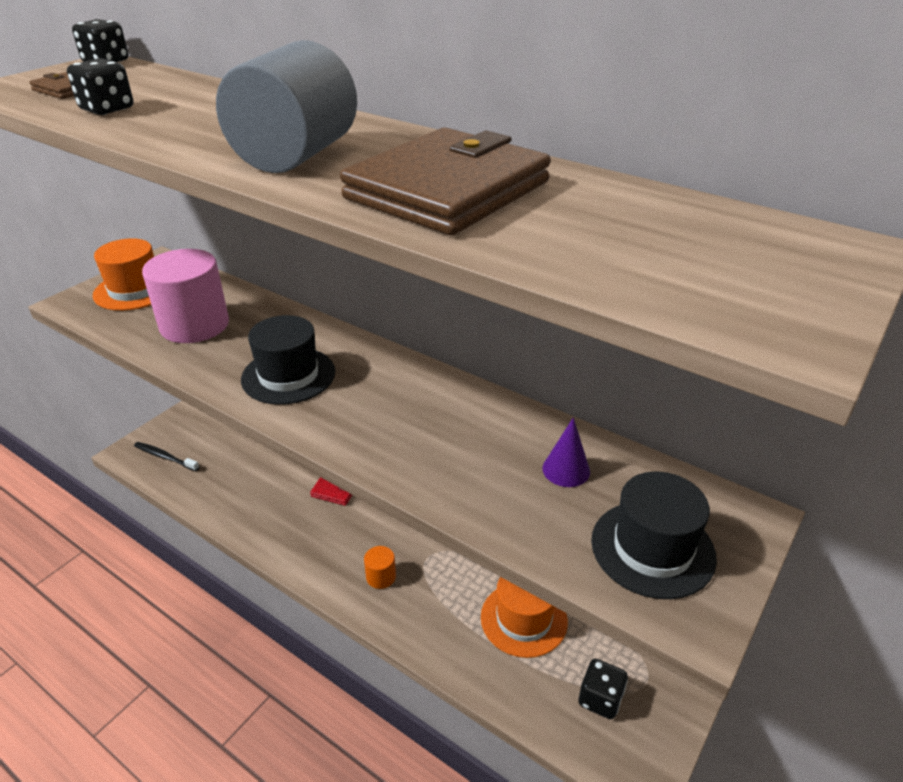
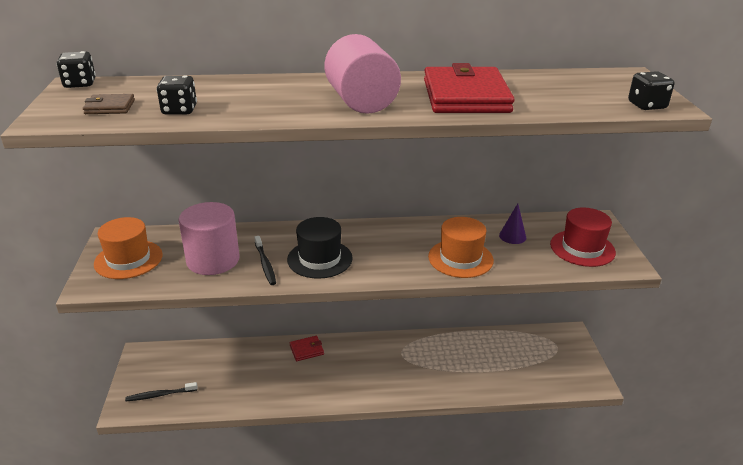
camera: 40 degrees left, 5 degrees down
grey cylinder [216,40,357,173] -> pink cylinder [324,34,401,114]
brown wallet [340,128,551,235] -> red wallet [424,63,515,113]
orange cylinder [364,546,396,589] -> none
orange hat [481,577,568,658] -> orange hat moved to [428,217,494,278]
black dice [578,659,628,719] -> black dice moved to [628,71,674,110]
black hat [591,471,717,599] -> red hat [550,207,616,267]
none -> black toothbrush [254,236,276,285]

